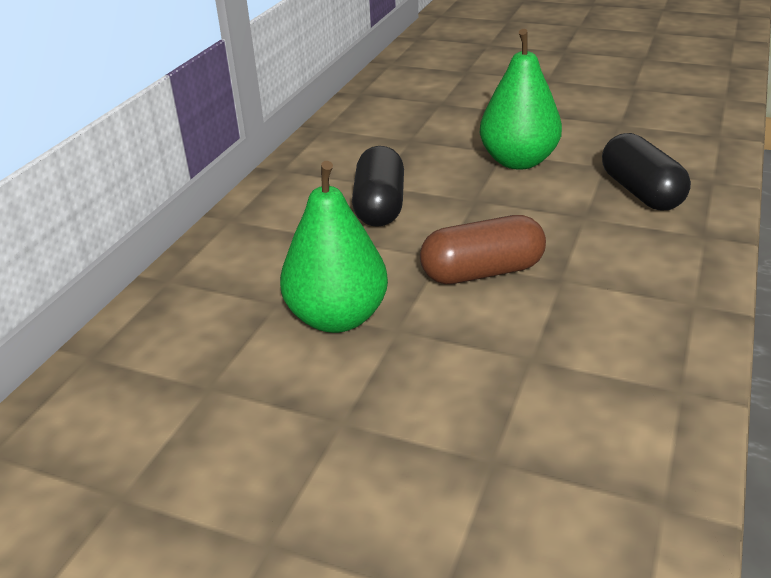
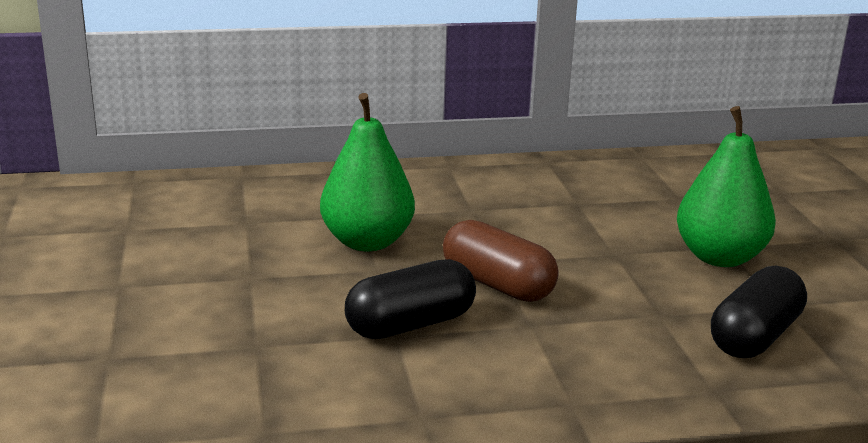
camera: 55 degrees right, 10 degrees down
black capsule [352,146,404,227] -> black capsule moved to [345,259,476,339]

